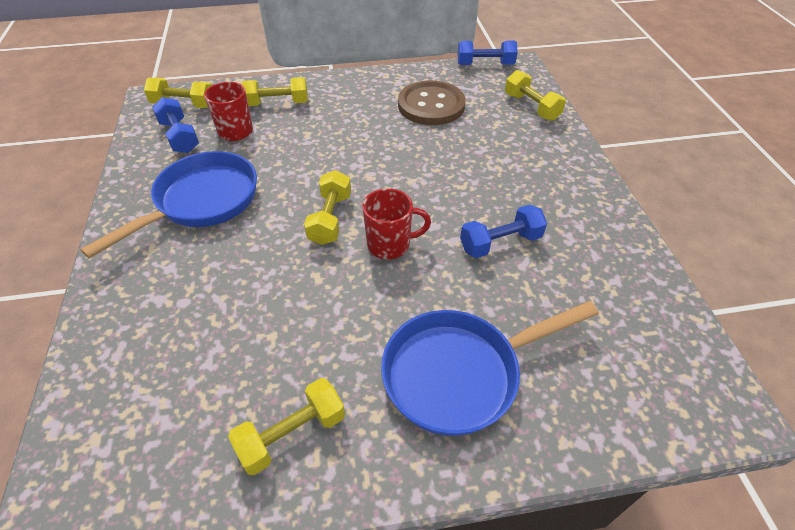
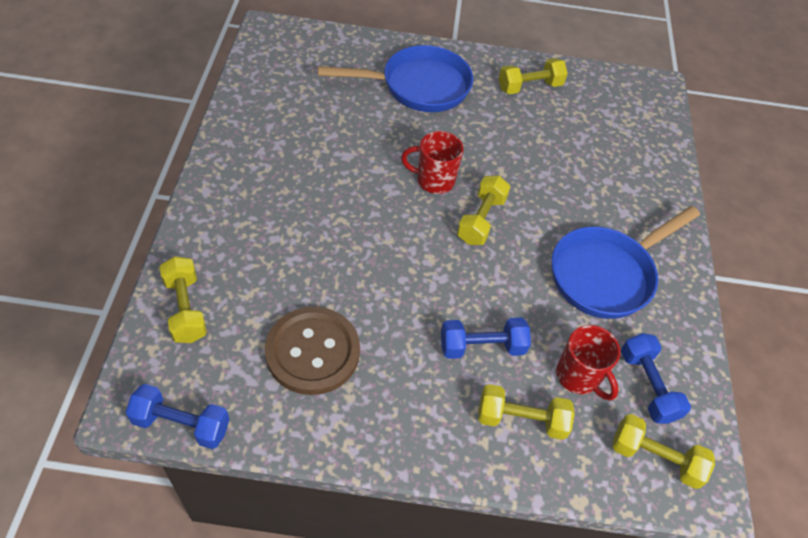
camera: 170 degrees left, 5 degrees up
blue dumbbell [460,205,547,258] -> blue dumbbell moved to [441,317,531,359]

